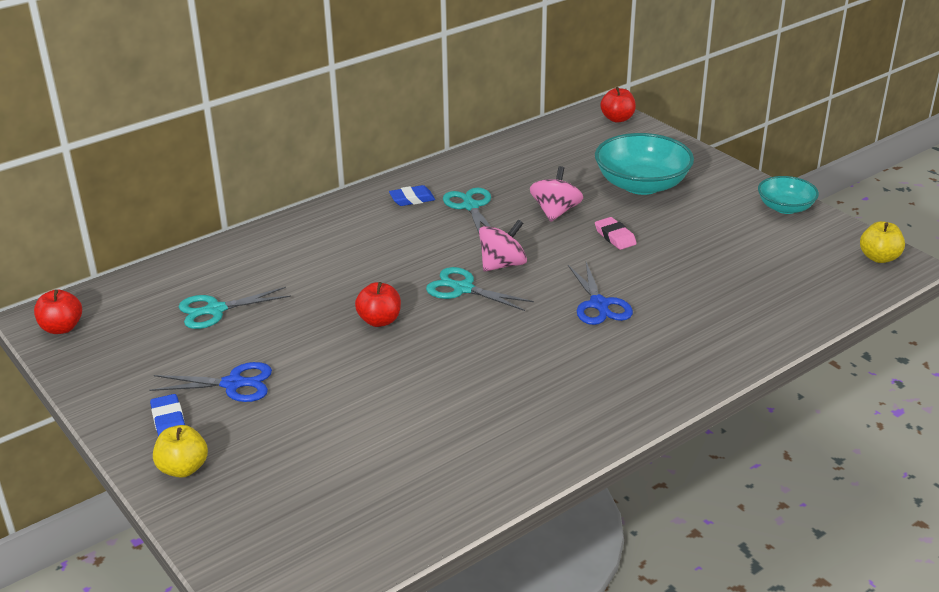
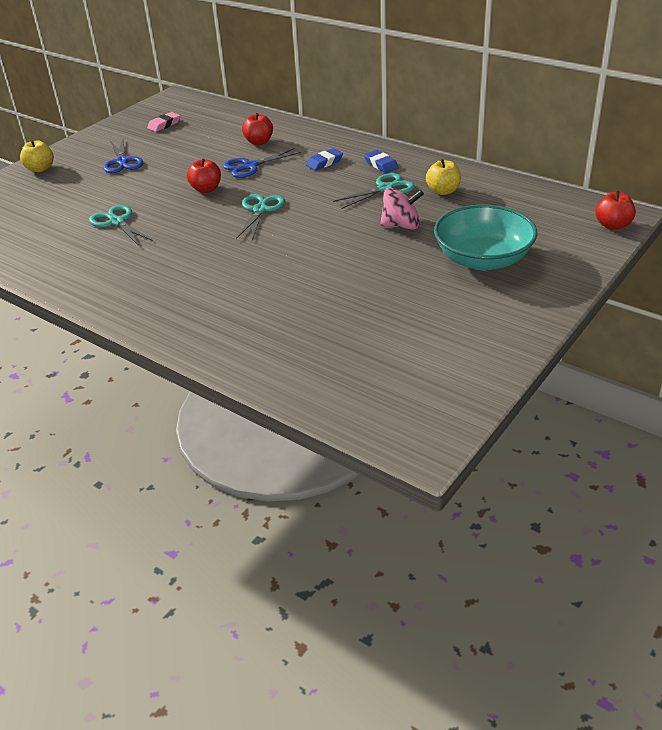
camera: 75 degrees right, 5 degrees up
red apple [34,289,82,334] -> red apple moved to [242,113,273,145]
blue eraser [150,394,185,437] -> blue eraser moved to [306,148,343,171]
turquoise scissors [179,287,291,329] -> turquoise scissors moved to [89,205,153,246]
pink spinning top [479,219,527,272] -> none
blue scissors [568,262,633,325] -> blue scissors moved to [223,148,301,178]
pink eraser [595,217,637,250] -> pink eraser moved to [147,112,180,132]
turquoise bowl [758,176,819,214] -> none
yellow apple [860,221,905,263] -> yellow apple moved to [426,159,461,195]

